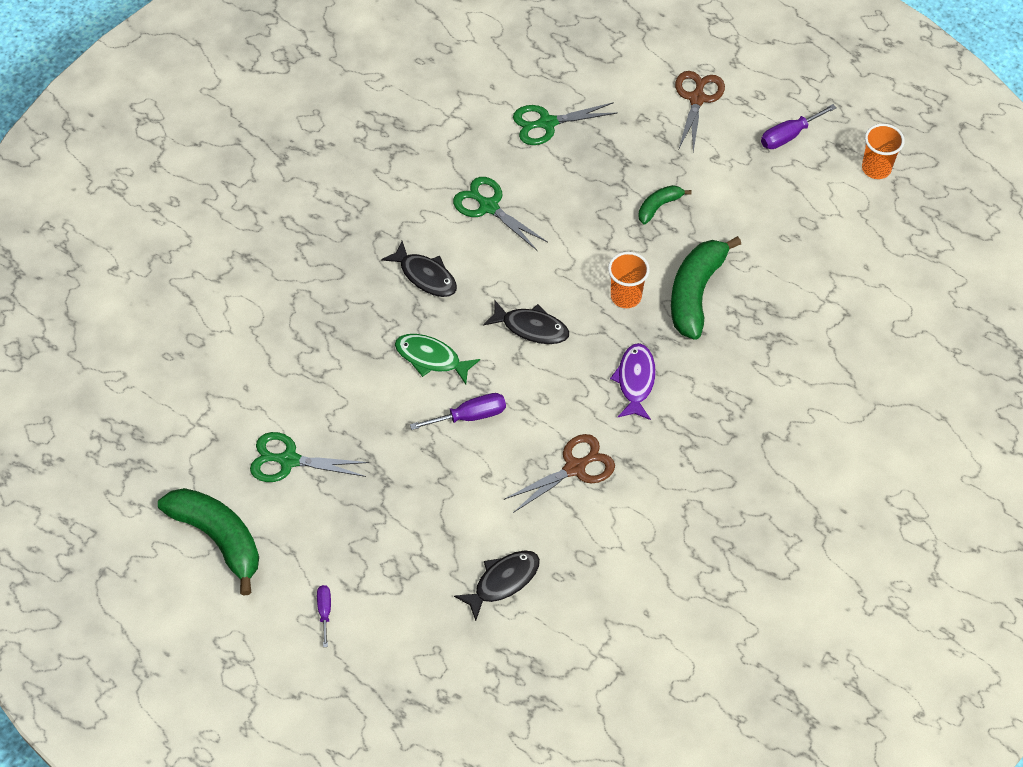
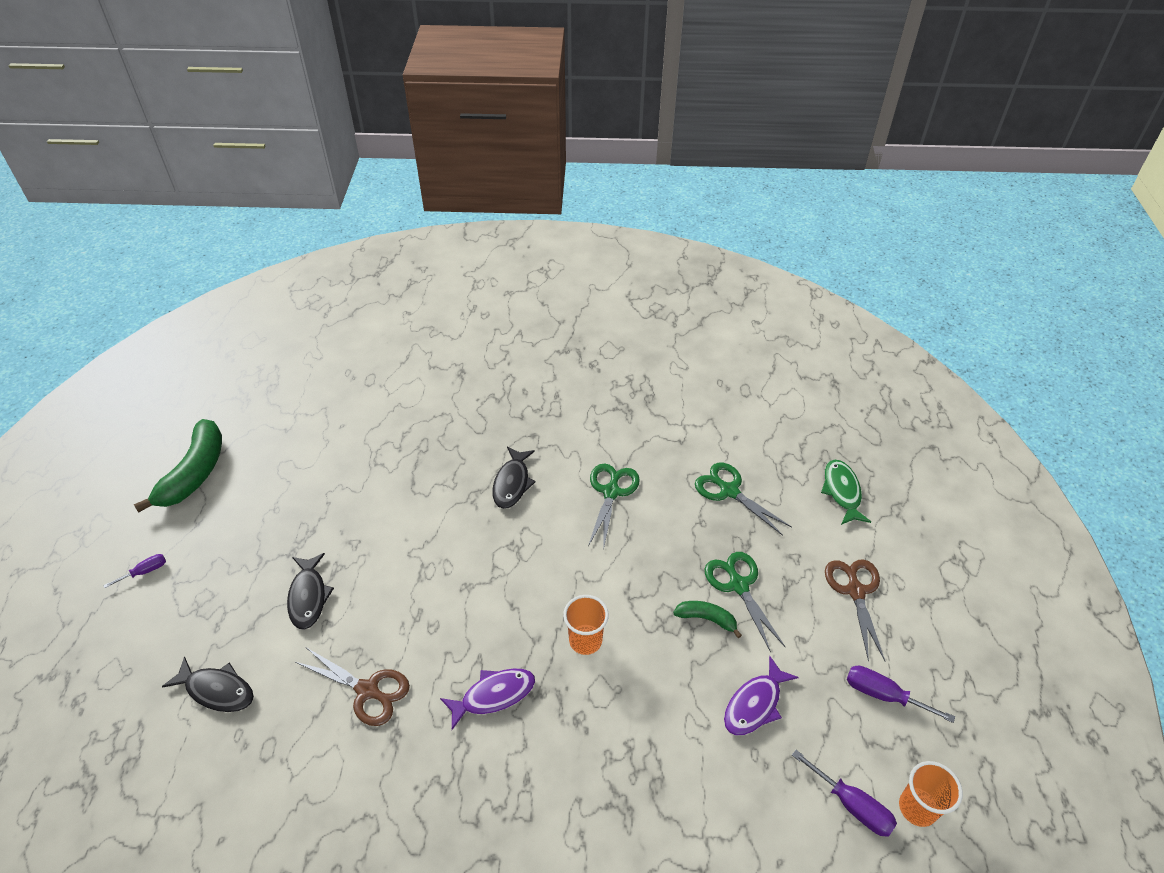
camera: 60 degrees right, 10 degrees down
green scissors [250,432,369,482] -> green scissors moved to [705,552,785,652]
green fish [395,334,480,384] -> green fish moved to [821,460,871,525]
purple screwdriver [410,393,506,430] -> purple screwdriver moved to [792,750,897,837]
black fish [483,301,569,344] -> black fish moved to [287,553,334,630]
green banana [671,236,741,340] -> none
brown scissors [675,71,725,152] -> brown scissors turned 75 degrees counterclockwise [825,559,885,662]
none -> purple fish [724,656,799,735]

